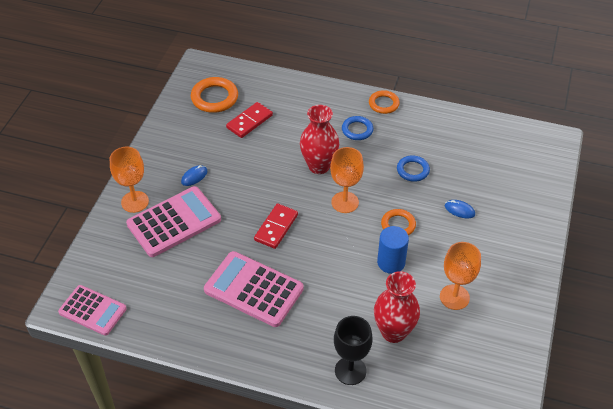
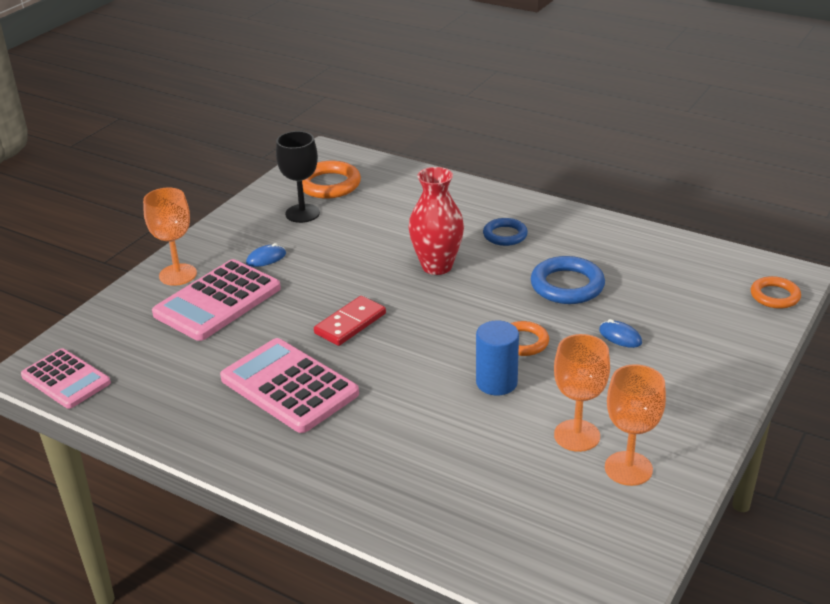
camera: 15 degrees right, 15 degrees down
pink calculator [126,186,221,257] -> pink calculator turned 150 degrees clockwise [152,259,281,341]
red domino [226,102,273,138] -> none
orange goblet [330,147,364,213] -> orange goblet moved to [605,364,666,486]
black goblet [334,316,372,385] -> black goblet moved to [276,131,320,223]
orange ring [369,90,400,114] -> orange ring moved to [751,276,801,309]
red vase [374,271,420,343] -> none
blue ring [397,155,430,182] -> blue ring [531,256,605,304], size x1.55

